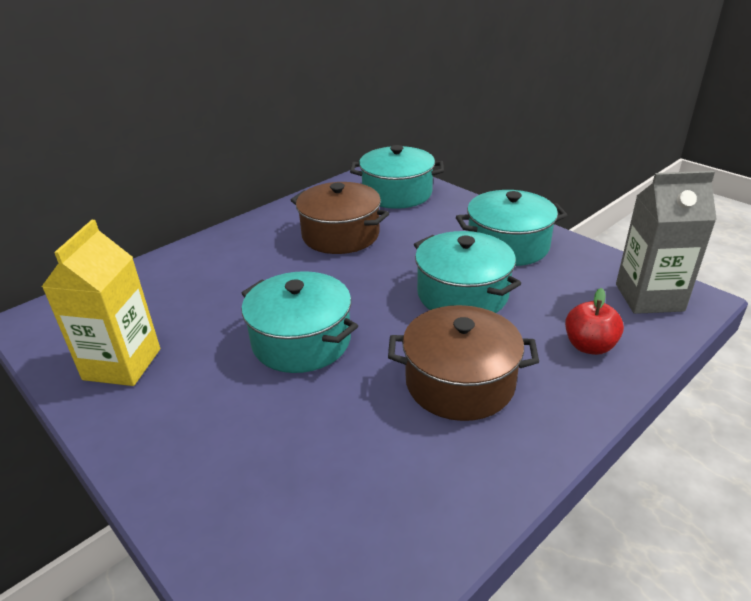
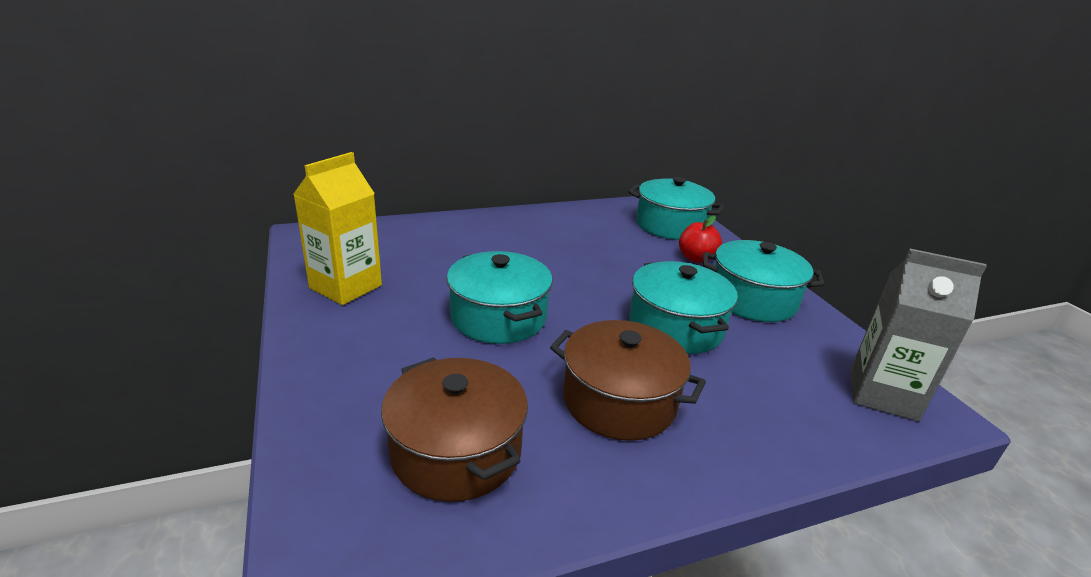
camera: 20 degrees right, 5 degrees down
brown pot [291,182,389,254] -> brown pot moved to [381,357,528,502]
red apple [565,288,624,355] -> red apple moved to [679,215,722,263]

